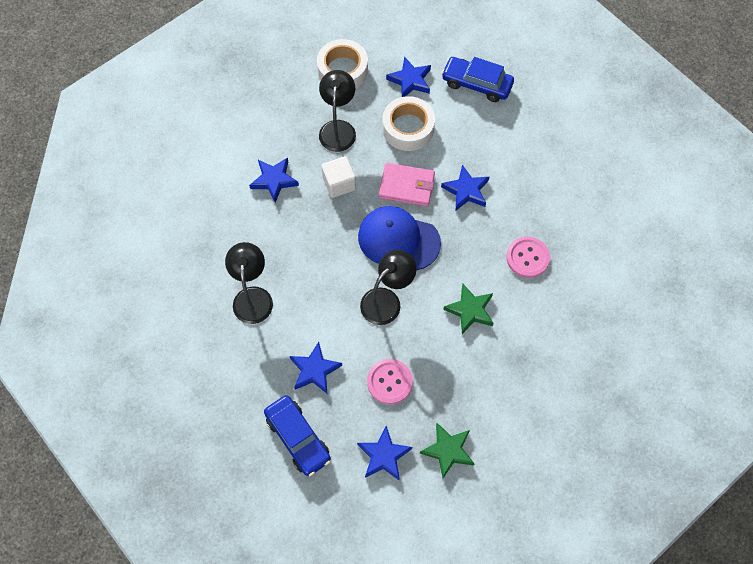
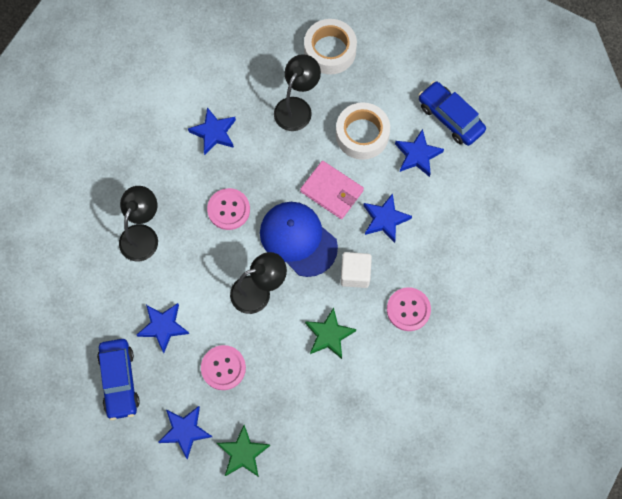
camera: 25 degrees right, 5 degrees up
white cube [321,156,356,198] -> white cube moved to [340,252,372,288]
blue star [386,57,431,97] -> blue star moved to [395,129,444,177]
none -> pink button [207,188,250,230]

